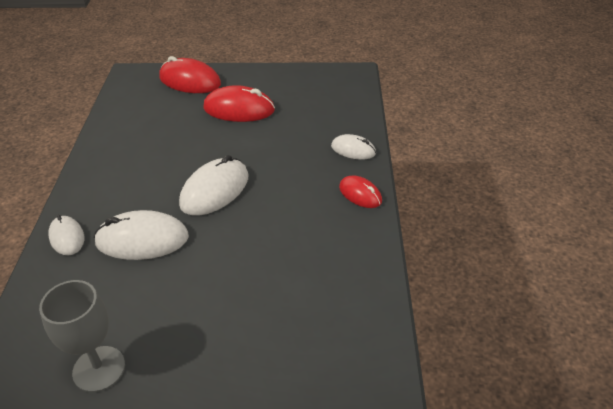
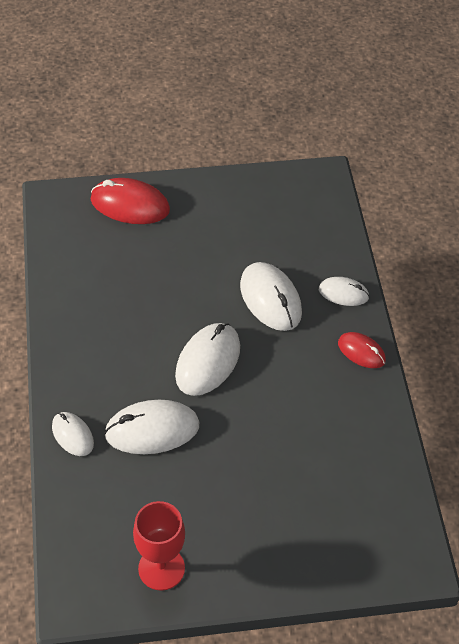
camera: 10 degrees left, 10 degrees up
grey goblet [39,280,125,392] -> red goblet [133,501,185,591]
red mouse [203,85,275,122] -> none
none -> white mouse [240,262,302,331]

